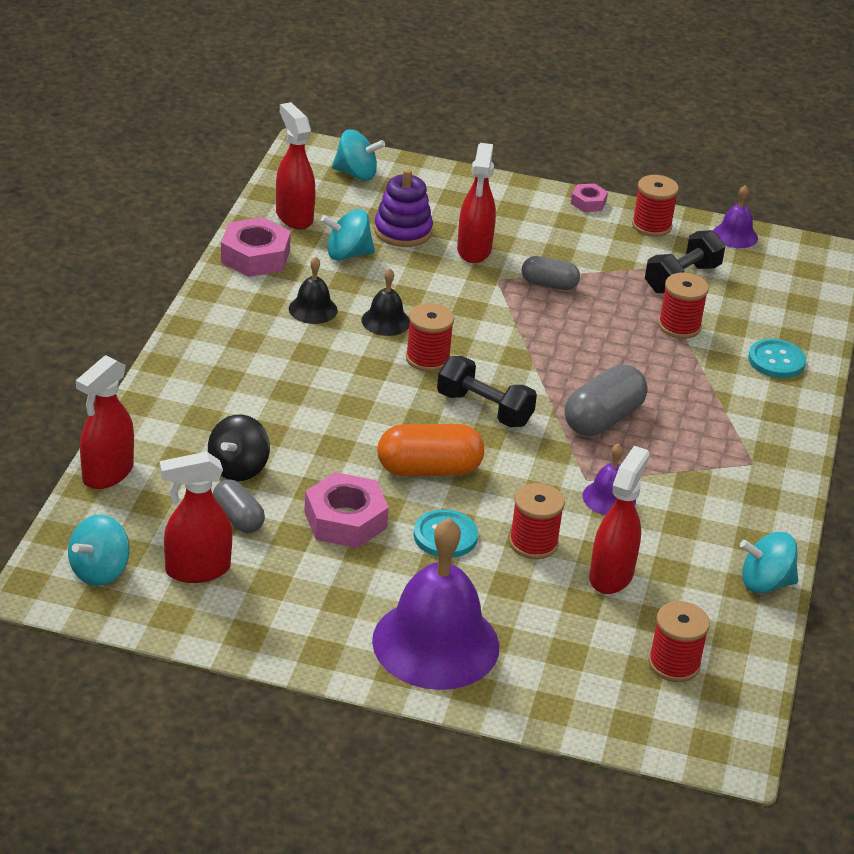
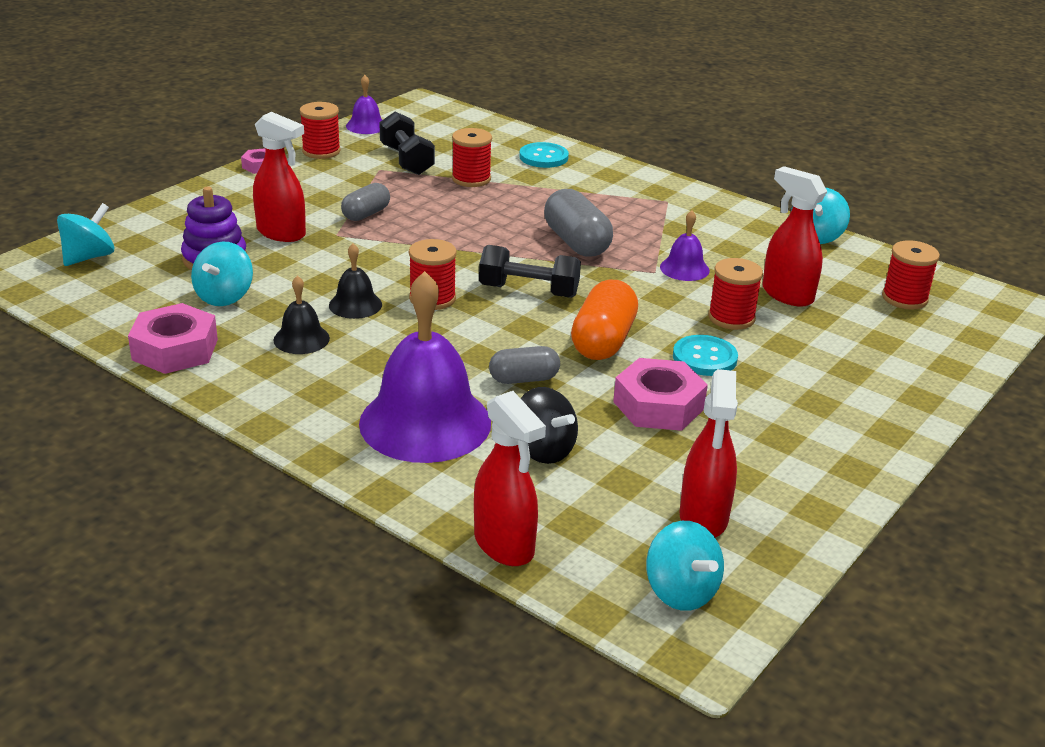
camera: 65 degrees left, 5 degrees down
grey capsule [213,479,265,533] -> grey capsule moved to [489,346,560,384]
red spray bottle [276,102,316,230] -> none
purple bell [372,518,499,690] -> purple bell moved to [359,271,491,463]
black dumbbell [437,356,537,428] -> black dumbbell turned 45 degrees clockwise [479,245,581,298]

